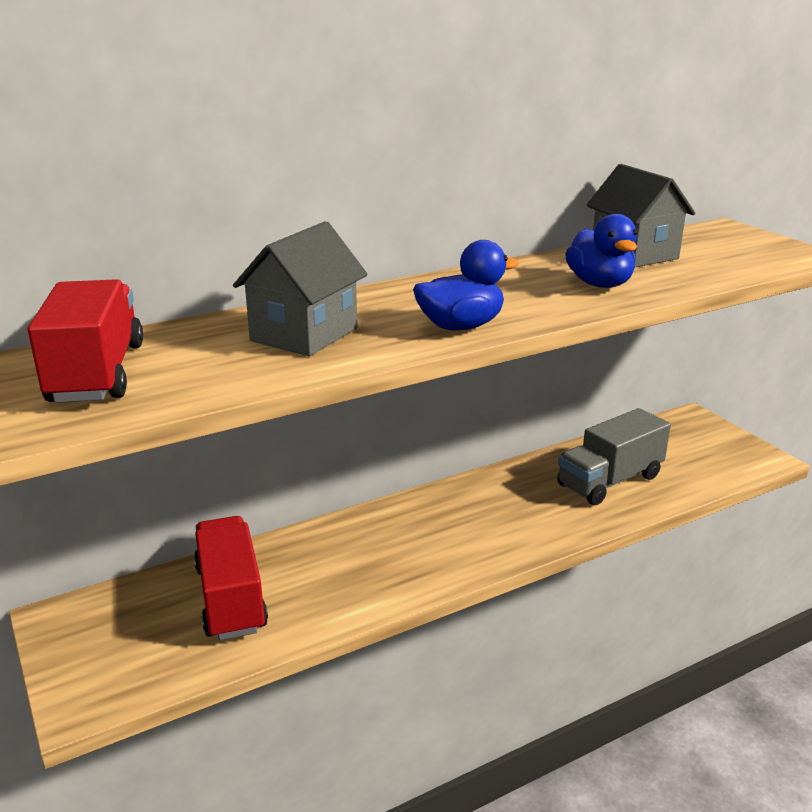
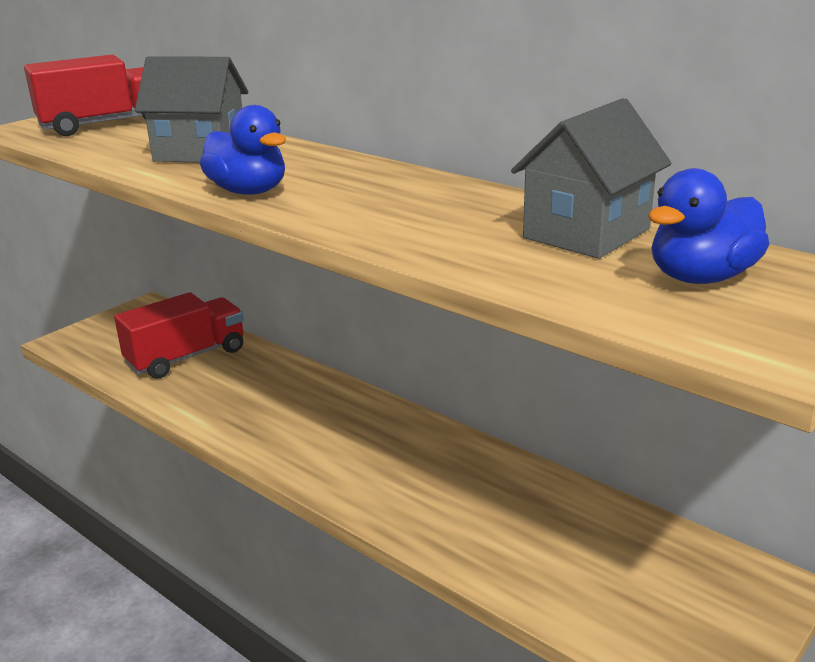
camera: 70 degrees right, 0 degrees up
grey truck [557,408,671,505] -> none
blue duck [565,214,637,288] -> blue duck moved to [648,168,769,284]

